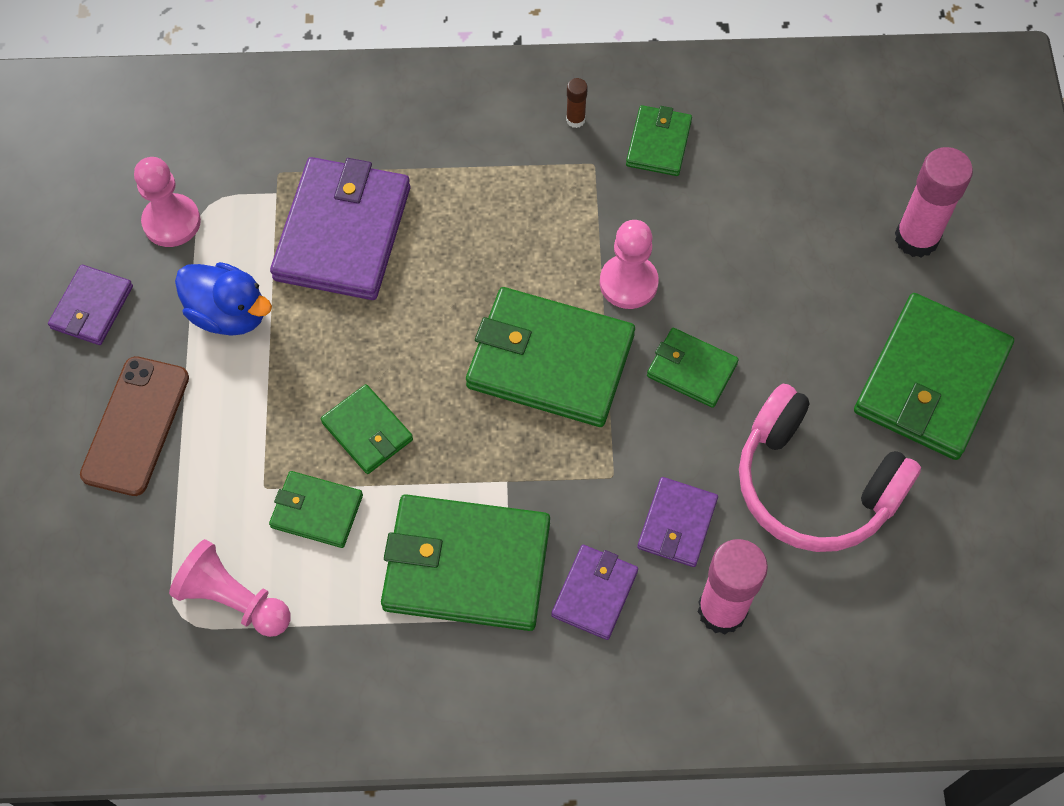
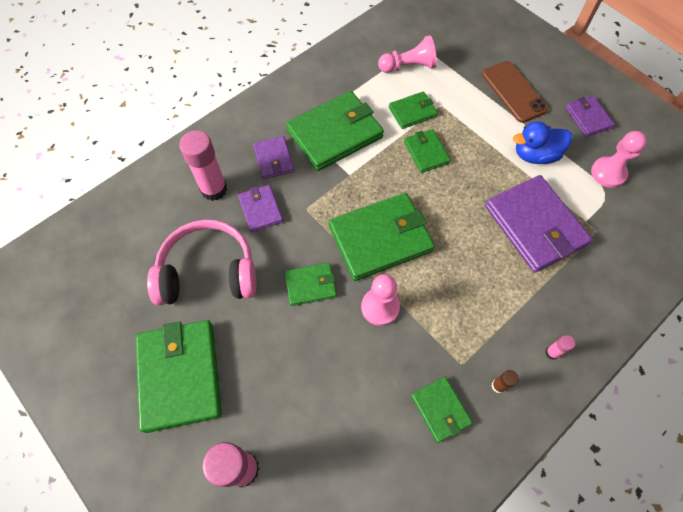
camera: 140 degrees right, 0 degrees up
green wallet [321,384,413,474] -> green wallet turned 60 degrees clockwise [404,129,450,173]
none -> pink glue stick [545,335,576,360]

